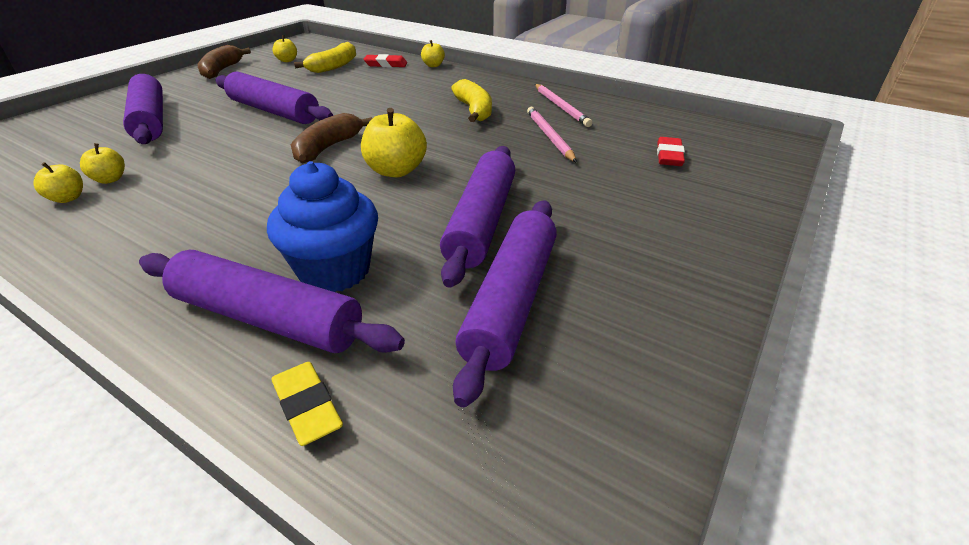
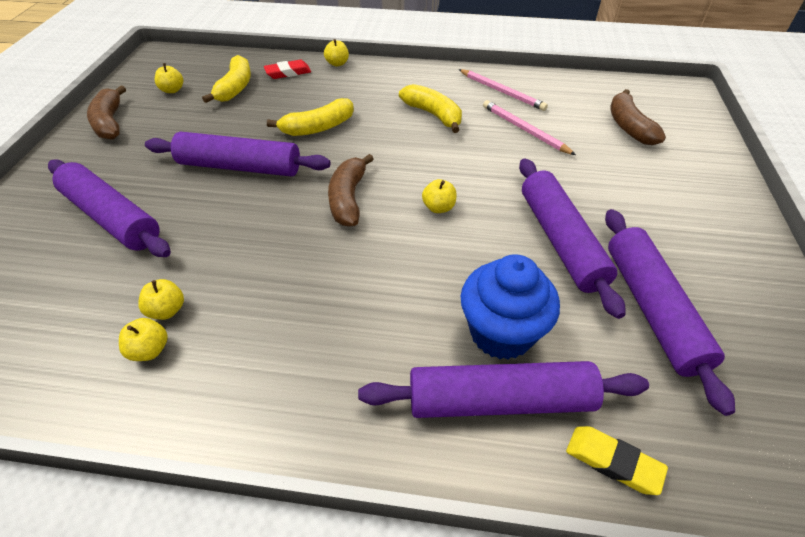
camera: 25 degrees left, 10 degrees up
yellow apple [361,108,427,177] -> yellow apple [422,179,457,213], size x0.56
red eraser [657,137,685,166] -> brown banana [610,89,666,145]
none -> yellow banana [267,98,354,136]

